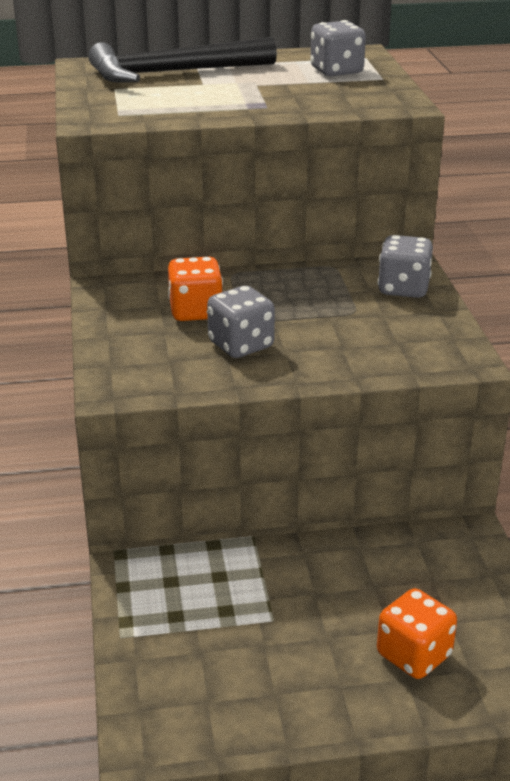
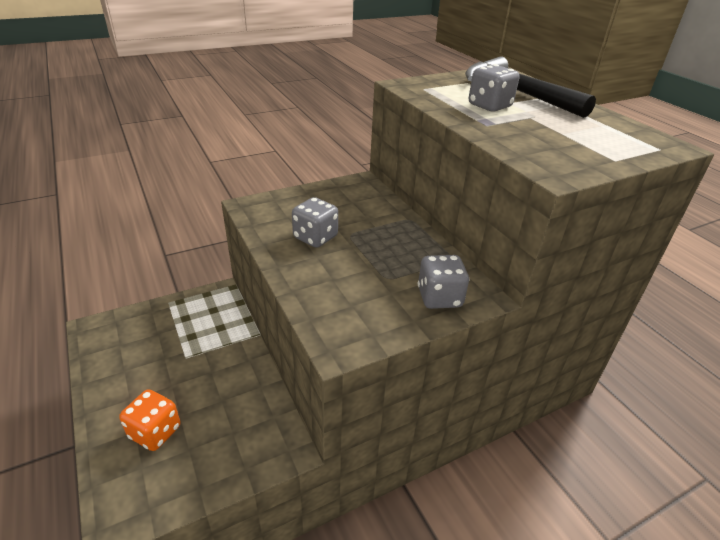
camera: 70 degrees right, 5 degrees up
orange dice [168,257,223,321] -> none
grey dice [310,20,366,76] -> grey dice moved to [469,64,519,112]

